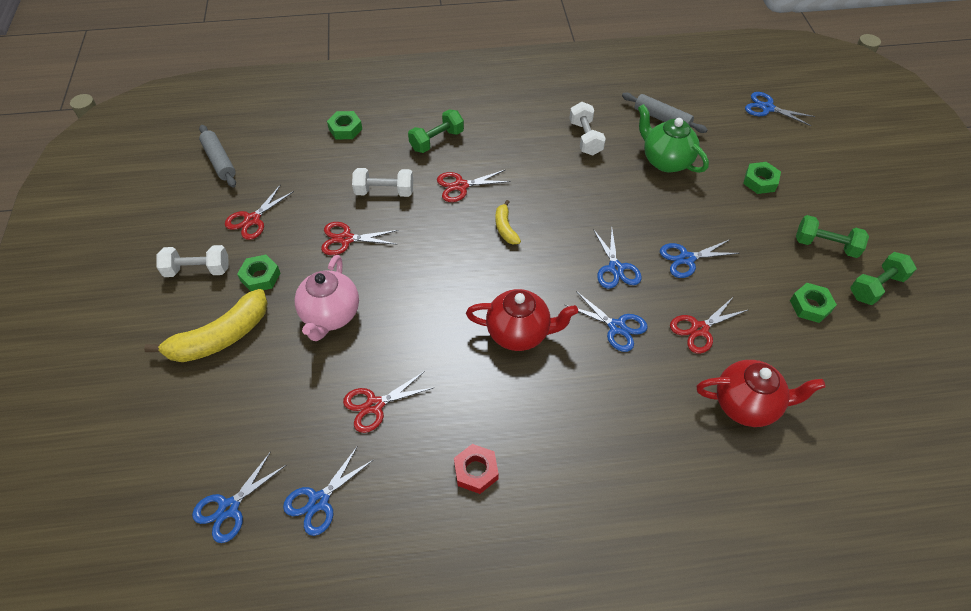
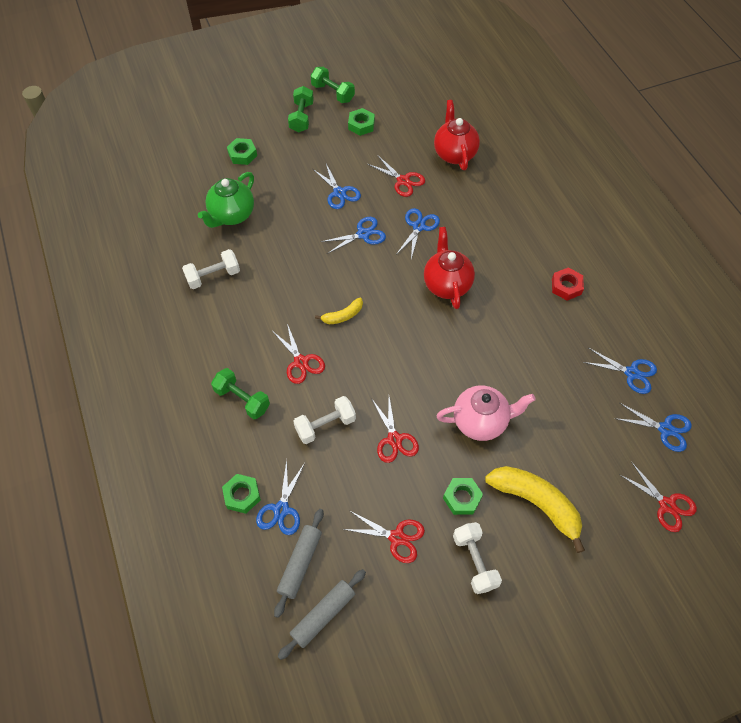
camera: 105 degrees left, 5 degrees up
red scissors [343,371,433,433] -> red scissors moved to [619,462,697,532]
white dumbbell [352,168,413,197] -> white dumbbell turned 75 degrees clockwise [293,396,356,444]
grey rolling pin [622,93,708,133] -> grey rolling pin moved to [274,509,324,618]
blue scissors [745,92,815,126] -> blue scissors moved to [256,460,305,535]

